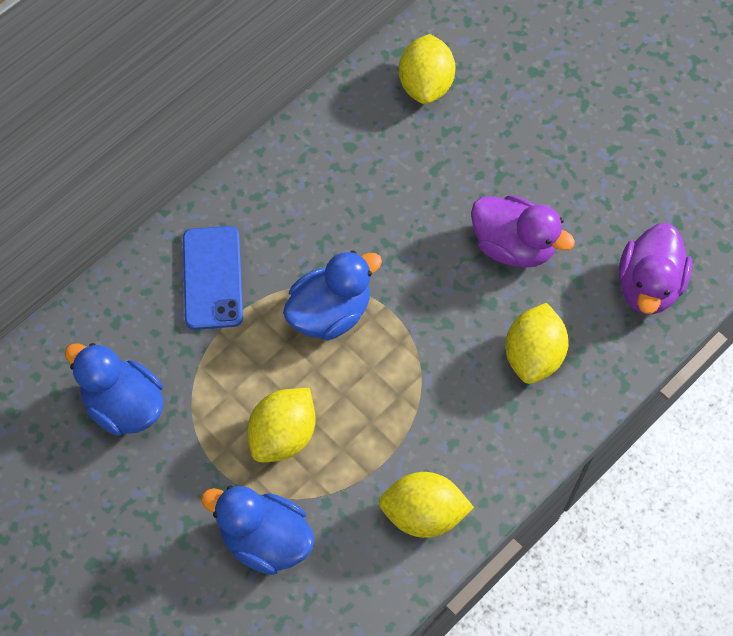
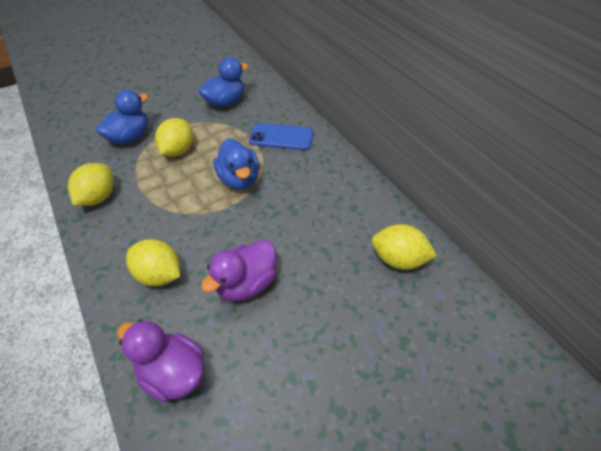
camera: 105 degrees right, 15 degrees down
yellow lemon [247,388,316,462] -> yellow lemon turned 60 degrees clockwise [155,118,193,156]

